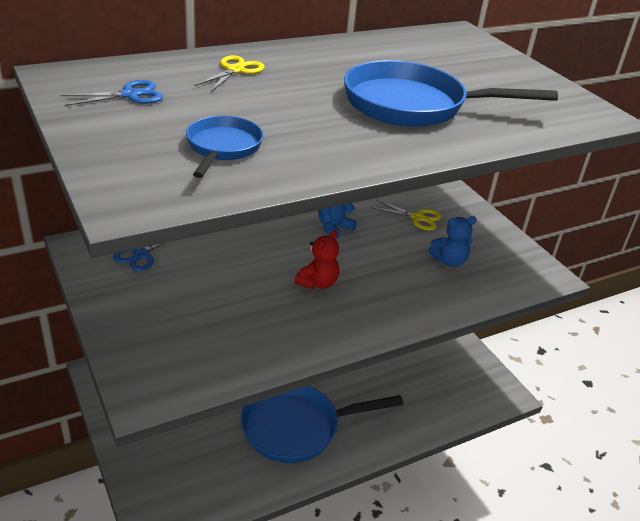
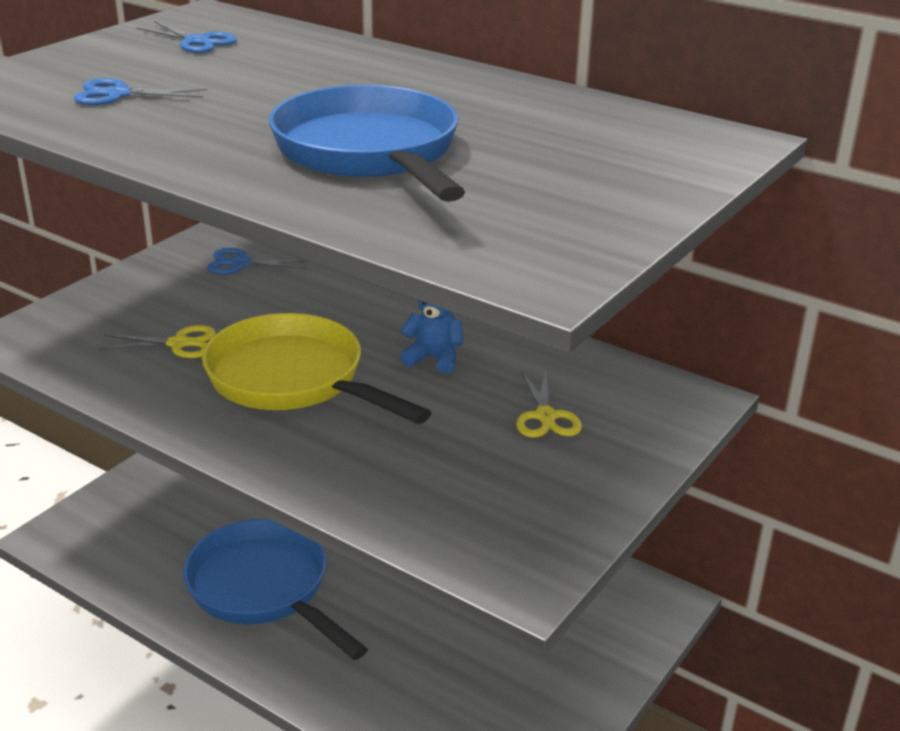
camera: 65 degrees right, 5 degrees down
blue pan [186,116,263,178] -> blue scissors [74,78,208,105]
yellow scissors [194,55,265,92] -> yellow scissors moved to [99,325,216,358]
red teddy bear [294,230,339,289] -> yellow pan [202,313,431,424]
blue teddy bear [428,216,477,267] -> none

